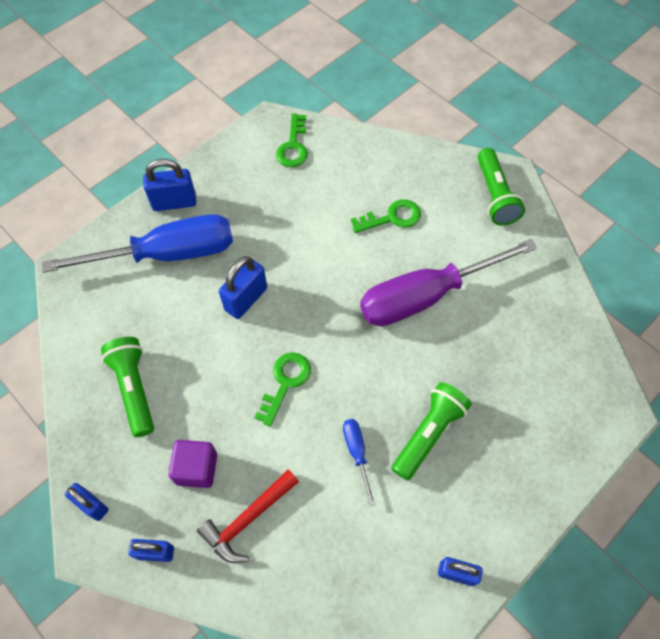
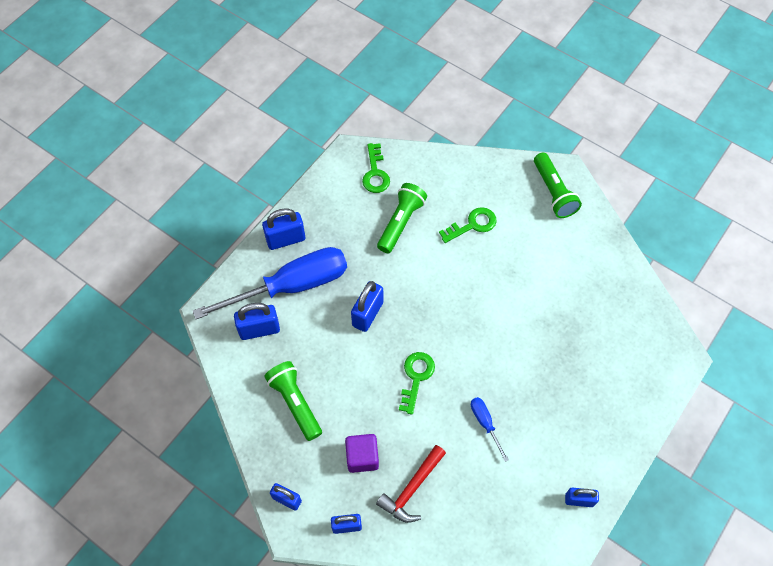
camera: 10 degrees left, 0 degrees up
purple screwdriver [360,239,537,326] -> none
green flashlight [391,382,472,481] -> green flashlight moved to [377,183,427,253]
none -> blue padlock [234,303,280,340]

